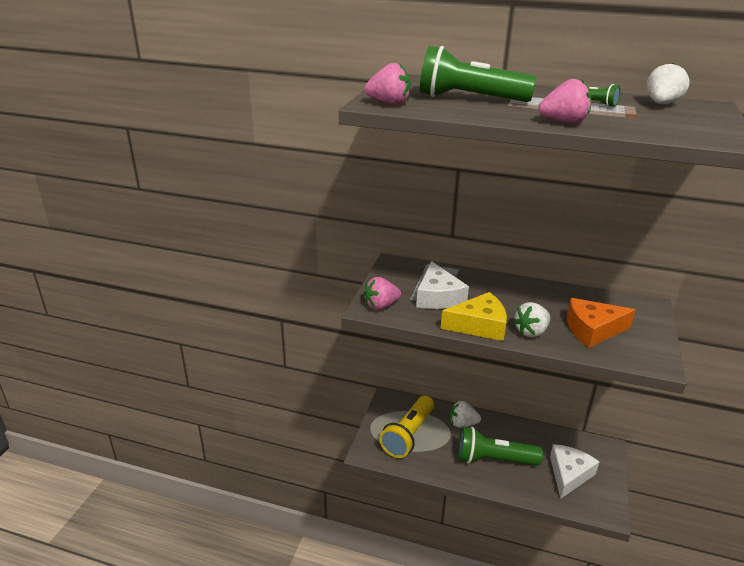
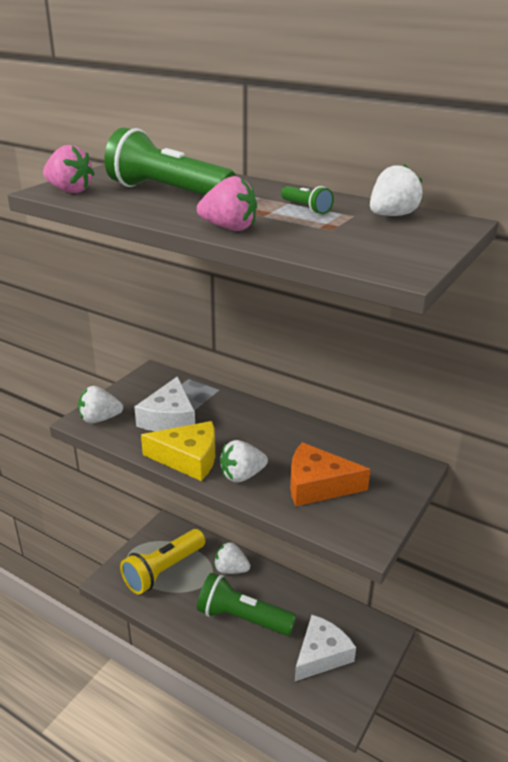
camera: 15 degrees right, 0 degrees up
pink strawberry [364,277,401,310] -> white strawberry [78,386,123,423]

